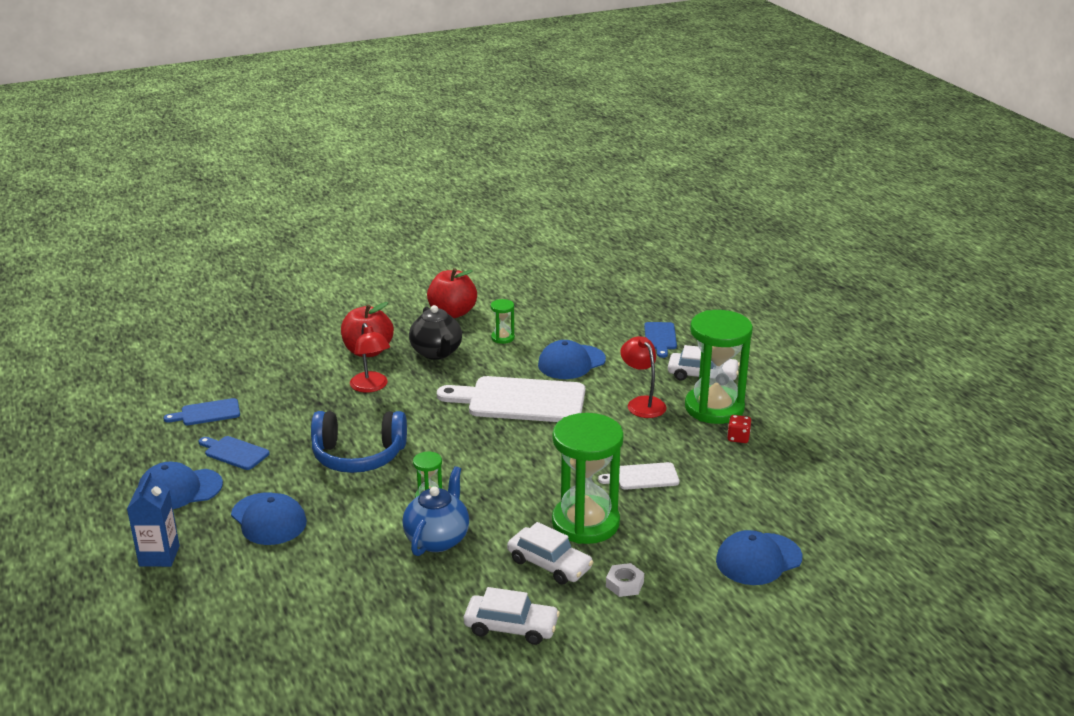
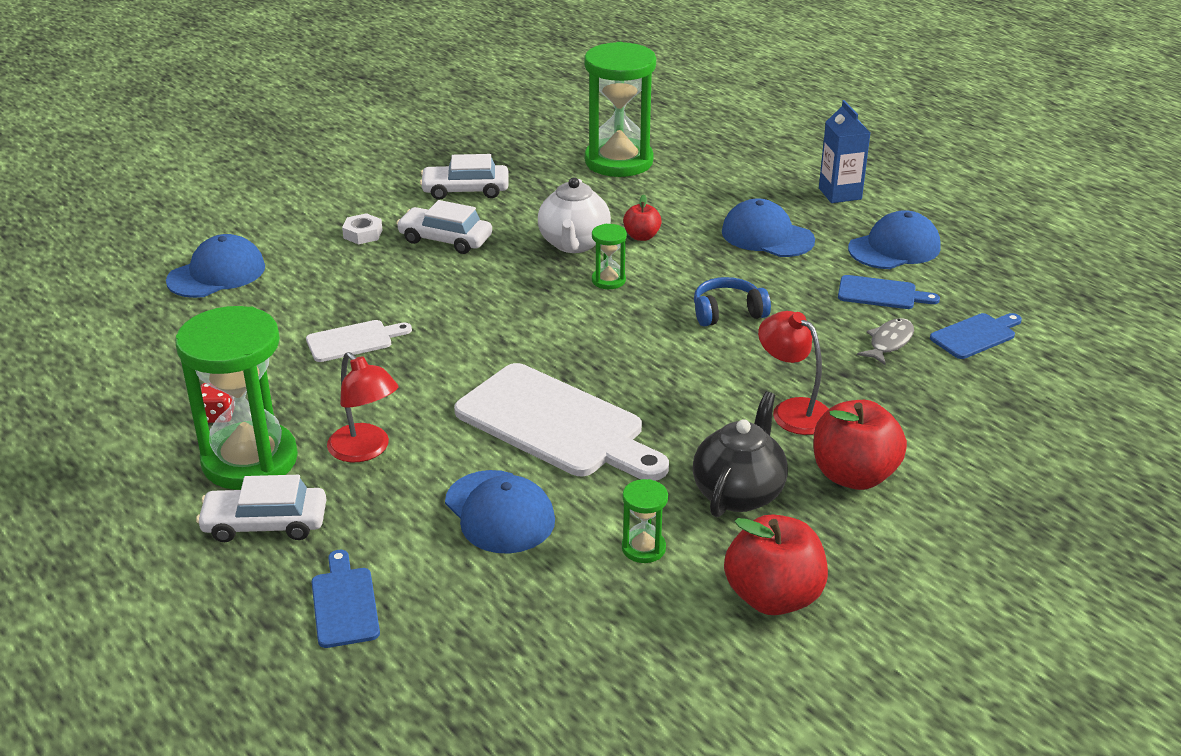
camera: 165 degrees right, 5 degrees up
blue headphones [311,411,407,473] -> blue headphones [694,277,771,327], size x0.59
blue teapot [402,466,469,556] -> white teapot [538,177,611,253]
black teapot [409,305,462,360] -> black teapot turned 60 degrees clockwise [693,392,788,517]
white cutting board [437,376,585,422] -> white cutting board turned 45 degrees clockwise [454,363,669,481]
blue cap [538,340,606,379] -> blue cap turned 105 degrees clockwise [445,470,555,554]
green hourglass [552,413,624,544] -> green hourglass moved to [584,42,656,177]
none -> red apple [623,194,662,241]
none -> grey fish [857,318,914,365]

